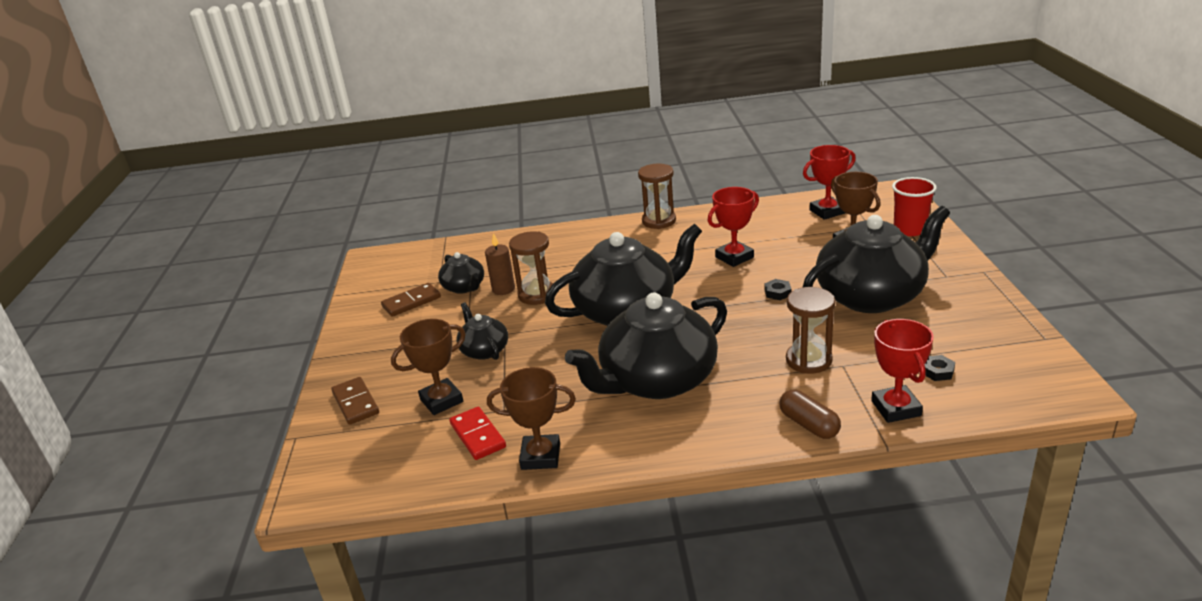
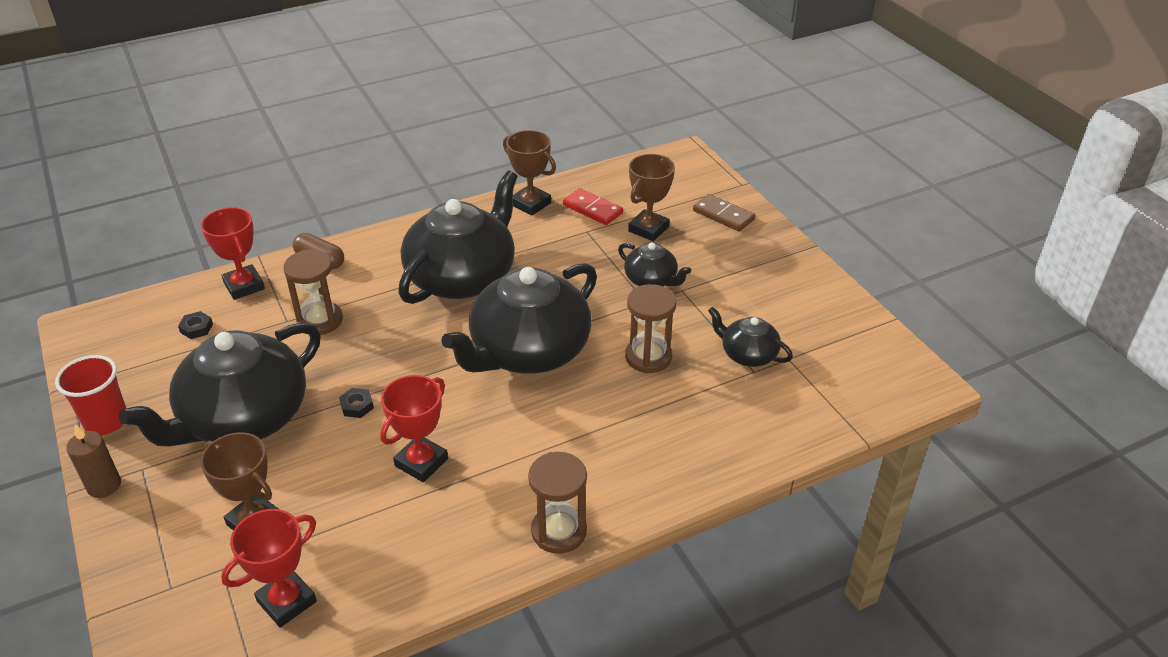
camera: 155 degrees right, 10 degrees up
brown domino [381,283,441,317] -> none
brown candle [485,233,515,295] -> brown candle moved to [66,424,121,498]
brown trophy [487,367,576,470] -> brown trophy turned 60 degrees clockwise [503,130,556,216]
red cup [892,177,937,236] -> red cup moved to [55,355,126,435]

